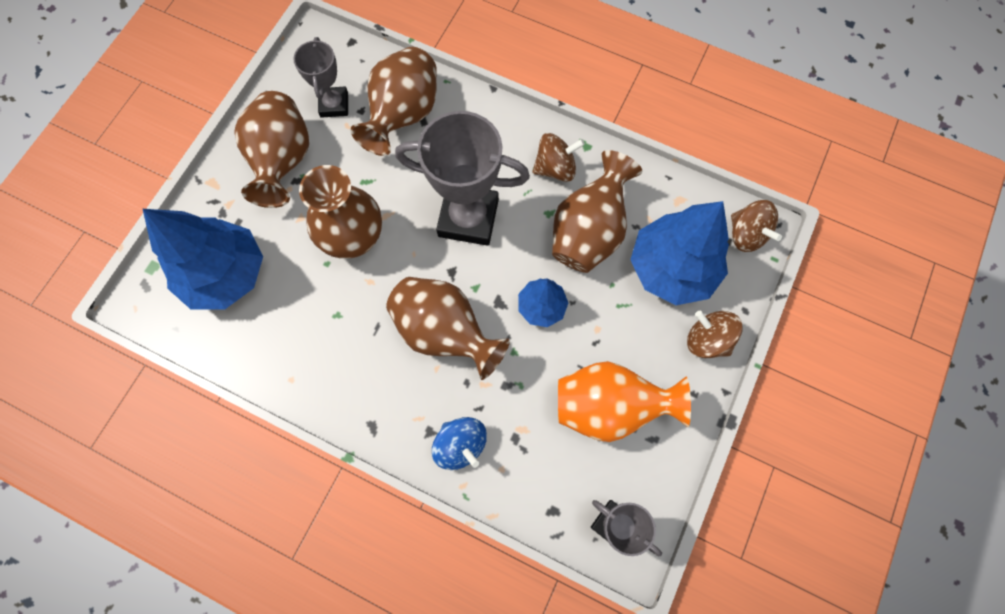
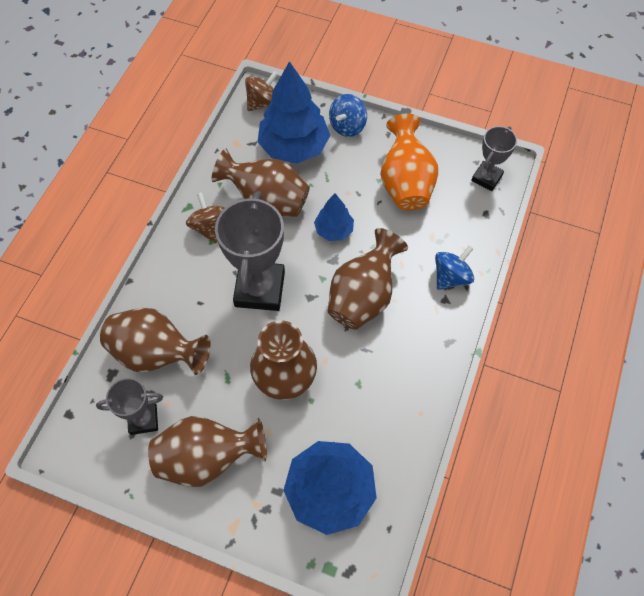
camera: 95 degrees left, 10 degrees down
brown spinning top [687,311,743,358] -> blue spinning top [329,94,367,137]

